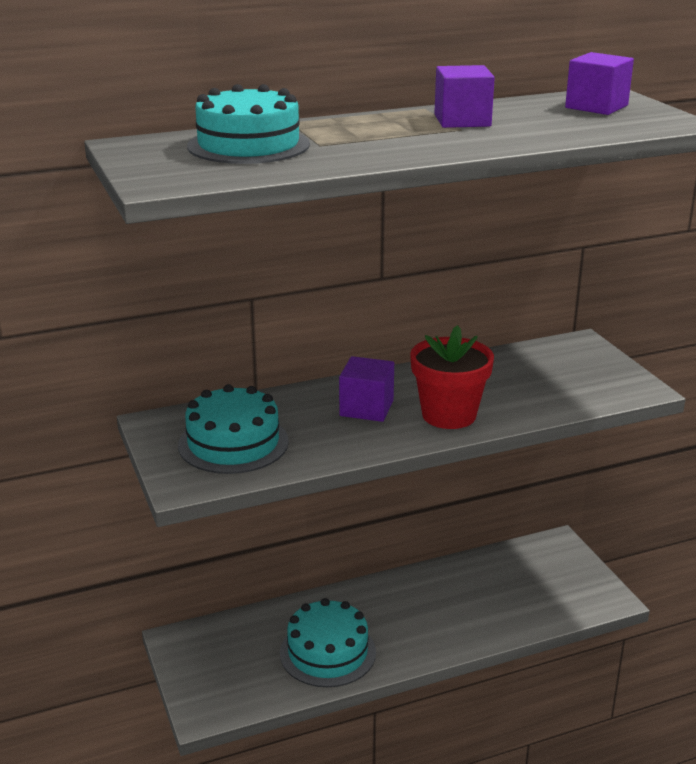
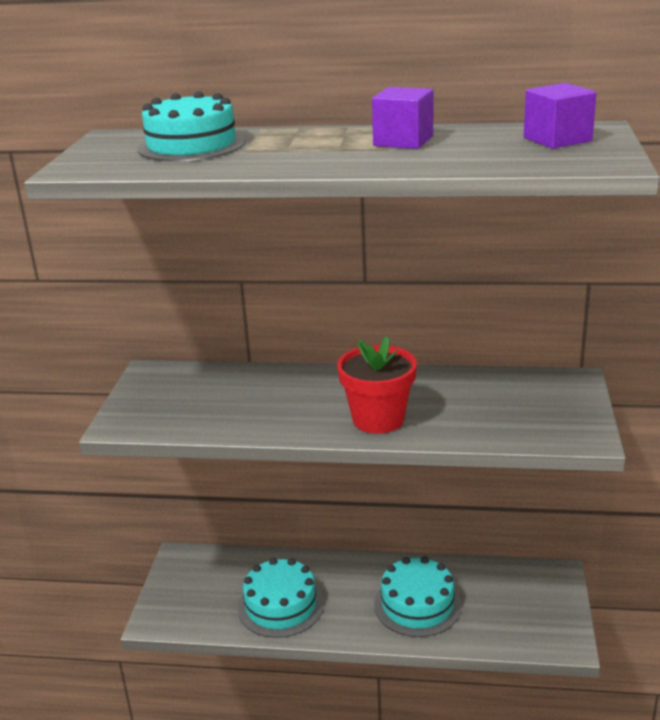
camera: 30 degrees right, 0 degrees up
turquoise cake [178,384,289,474] -> turquoise cake moved to [374,556,462,637]
purple cube [339,356,394,422] -> none

